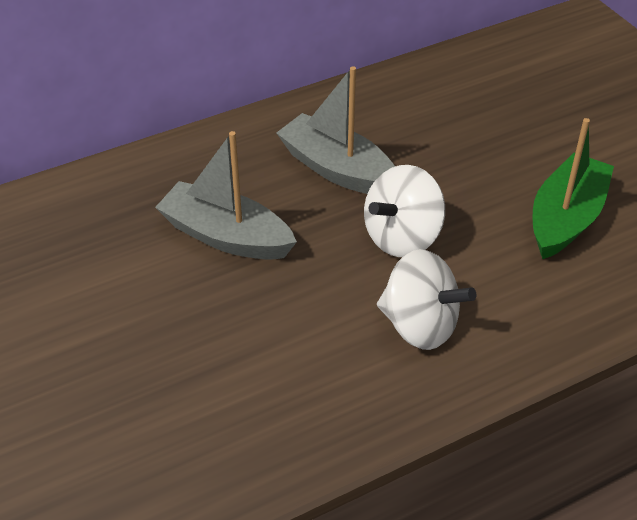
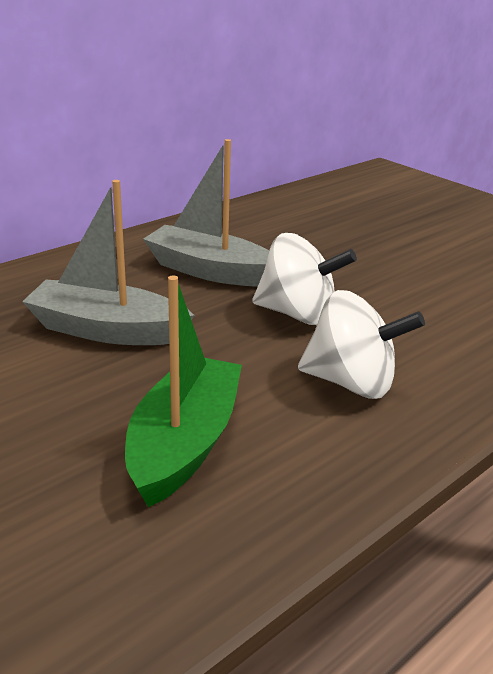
camera: 15 degrees left, 15 degrees down
white spinning top [364,165,445,257] -> white spinning top turned 105 degrees counterclockwise [252,233,357,325]
green boat [533,118,614,259] -> green boat moved to [125,276,242,507]

